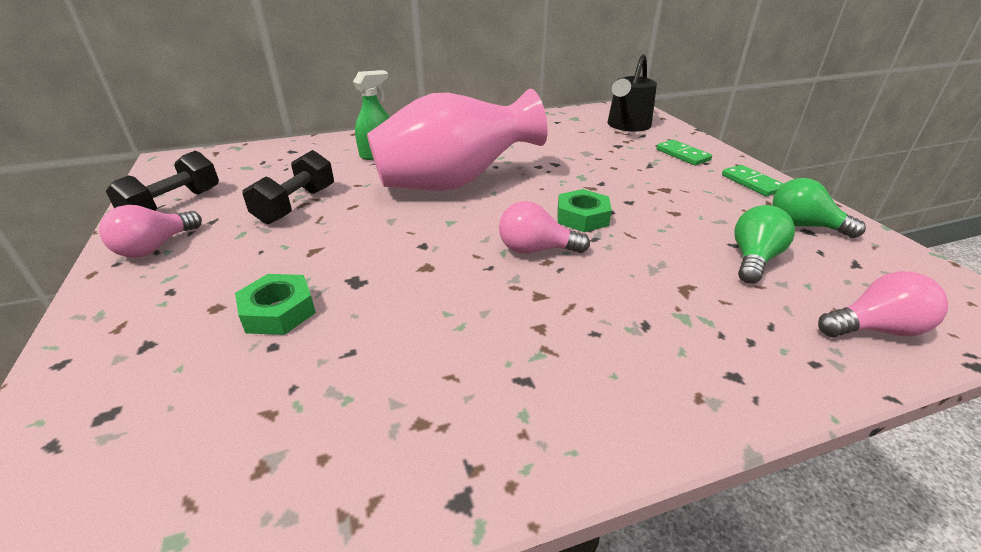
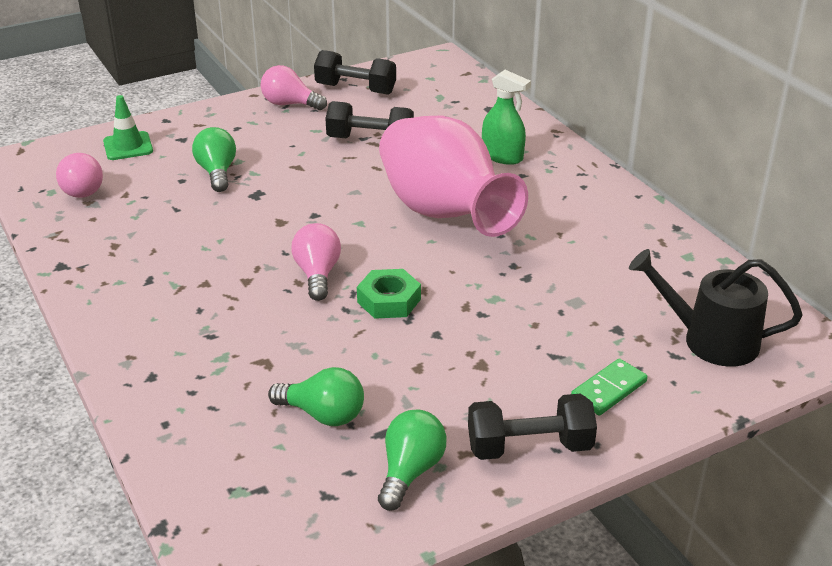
camera: 80 degrees right, 0 degrees up
green nut [235,274,316,335] -> green light bulb [192,127,236,192]
green domino [722,165,784,196] -> black dumbbell [468,394,597,460]
pink light bulb [818,271,948,337] -> pink light bulb moved to [56,153,103,198]
none -> green traffic cone [103,95,153,160]

